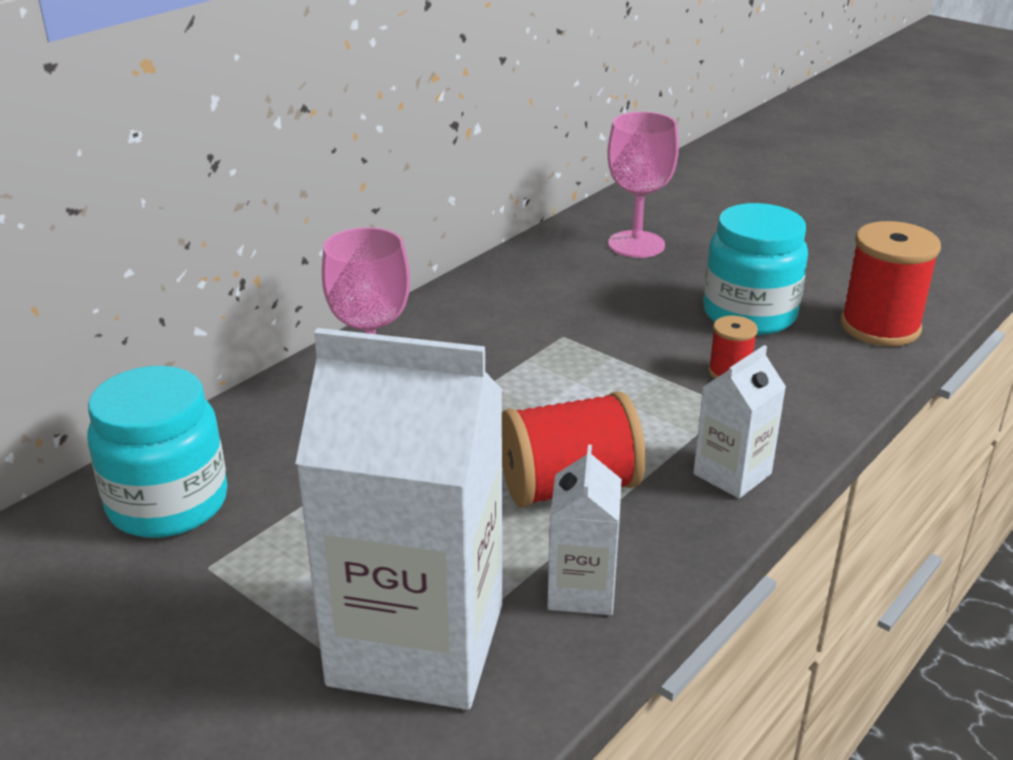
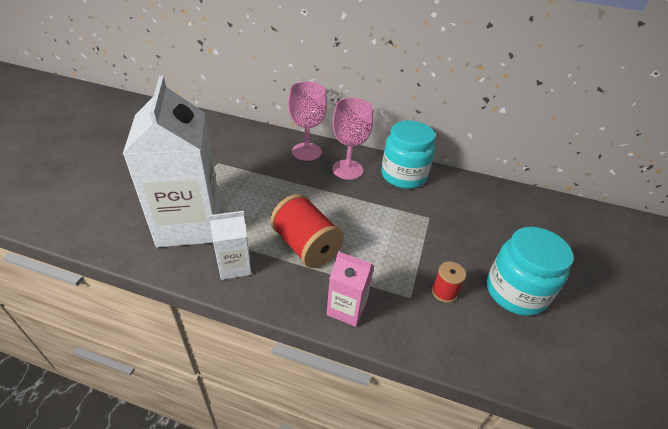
camera: 65 degrees right, 10 degrees up
turquoise jar [87,366,227,538] -> turquoise jar moved to [381,120,436,189]
pink goblet [607,112,679,258] -> pink goblet moved to [288,81,327,161]
white carton [693,345,786,498] -> pink carton [327,251,374,327]
red spool [841,221,941,346] -> none

